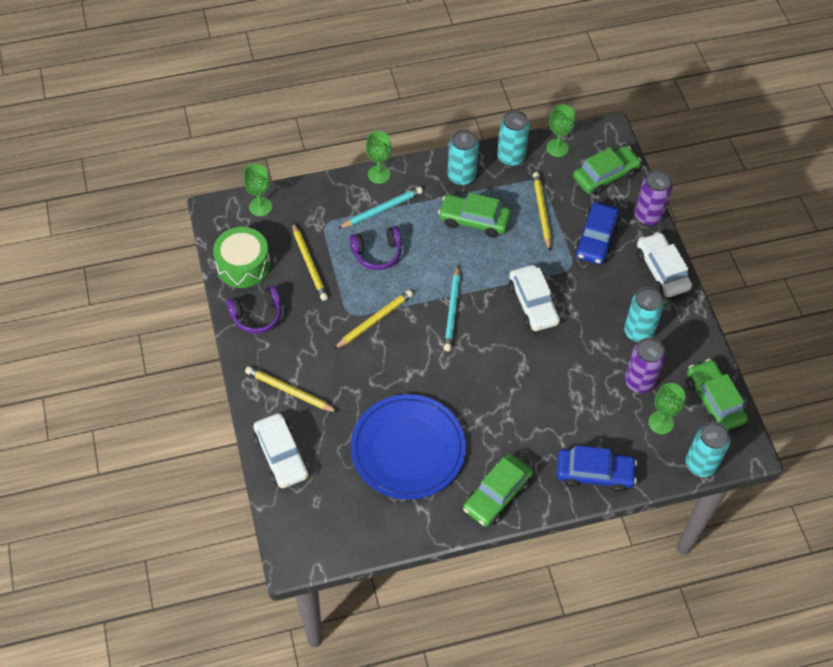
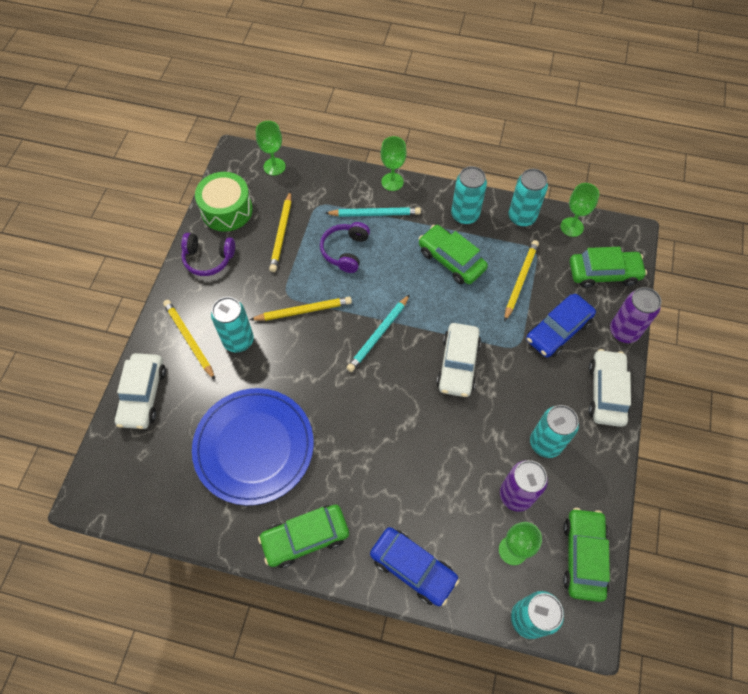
camera: 30 degrees right, 5 degrees up
purple headphones [349,226,402,270] -> purple headphones turned 90 degrees clockwise [320,222,370,273]
none -> turquoise can [211,297,254,353]

